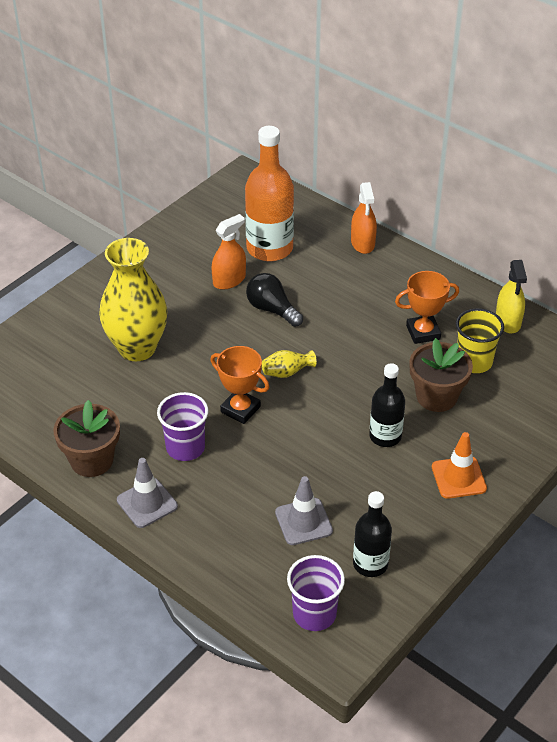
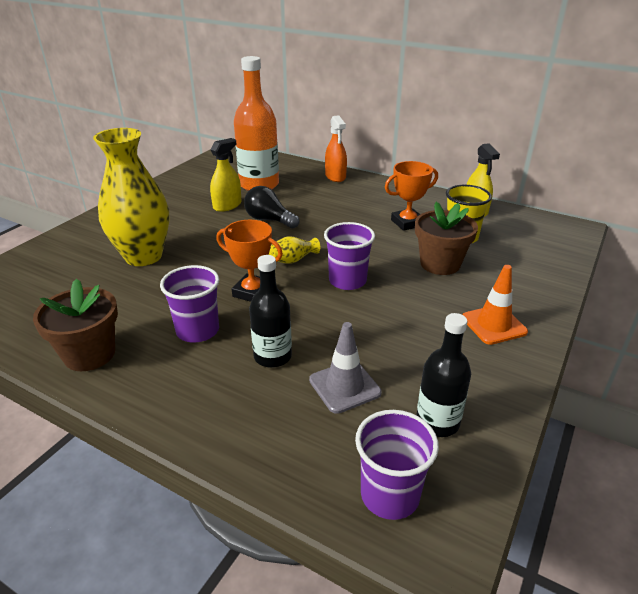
camera: 10 degrees left, 10 degrees down
grey traffic cone [117,458,178,528] -> none
orange spray bottle [211,214,246,290] -> yellow spray bottle [210,138,241,212]
black bottle [369,363,405,447] -> black bottle moved to [249,255,292,368]
none -> purple cup [324,222,375,290]

